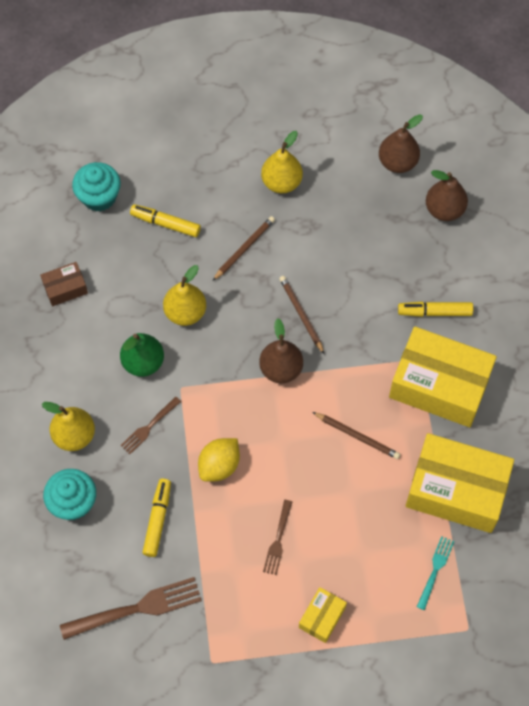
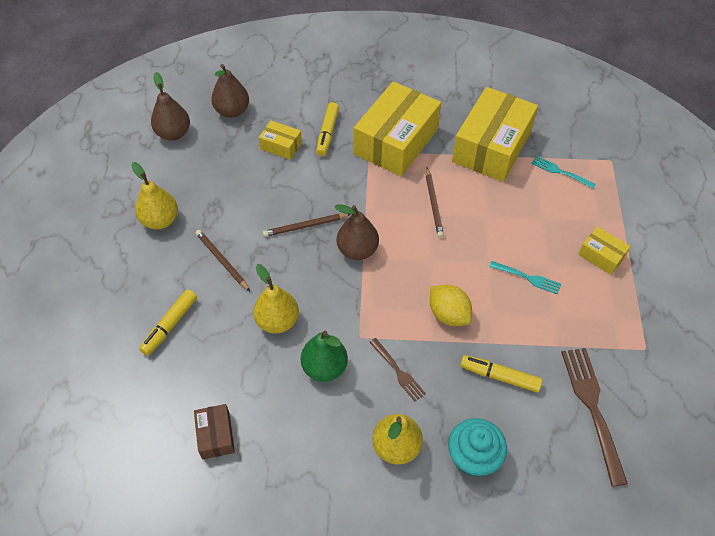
camera: 80 degrees left, 10 degrees down
turquoise cupcake [72,162,121,212] -> none
brown fork [263,500,292,575] -> turquoise fork [489,261,561,295]
brown pencil [312,412,400,459] -> brown pencil turned 135 degrees clockwise [426,168,444,238]
none -> yellow box [259,120,302,160]

